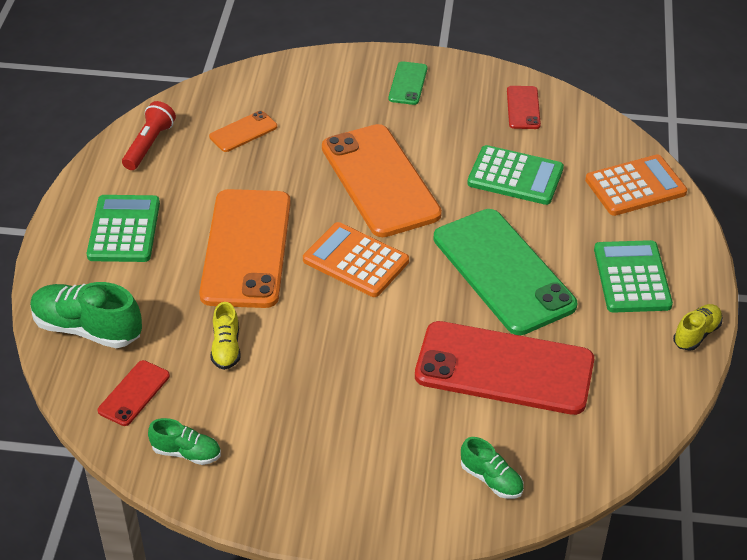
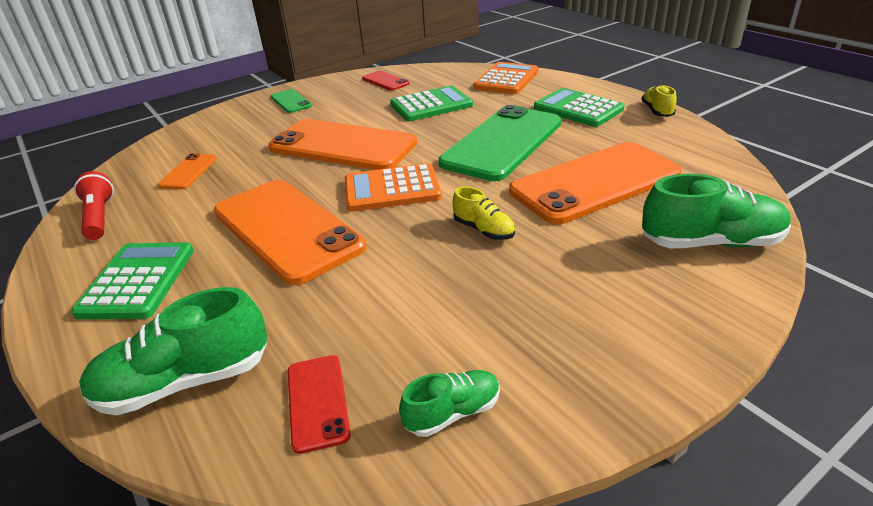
camera: 40 degrees left, 10 degrees down
green calculator [87,195,160,262] -> green calculator turned 45 degrees clockwise [71,242,194,319]
yellow shoe [211,302,241,370] -> yellow shoe moved to [452,187,515,240]
red phone [415,321,594,415] -> orange phone [509,142,682,224]
green phone [433,209,577,335] -> green phone turned 75 degrees counterclockwise [439,105,561,181]
green shoe [461,437,524,499] -> green shoe [642,174,791,248], size x1.78

